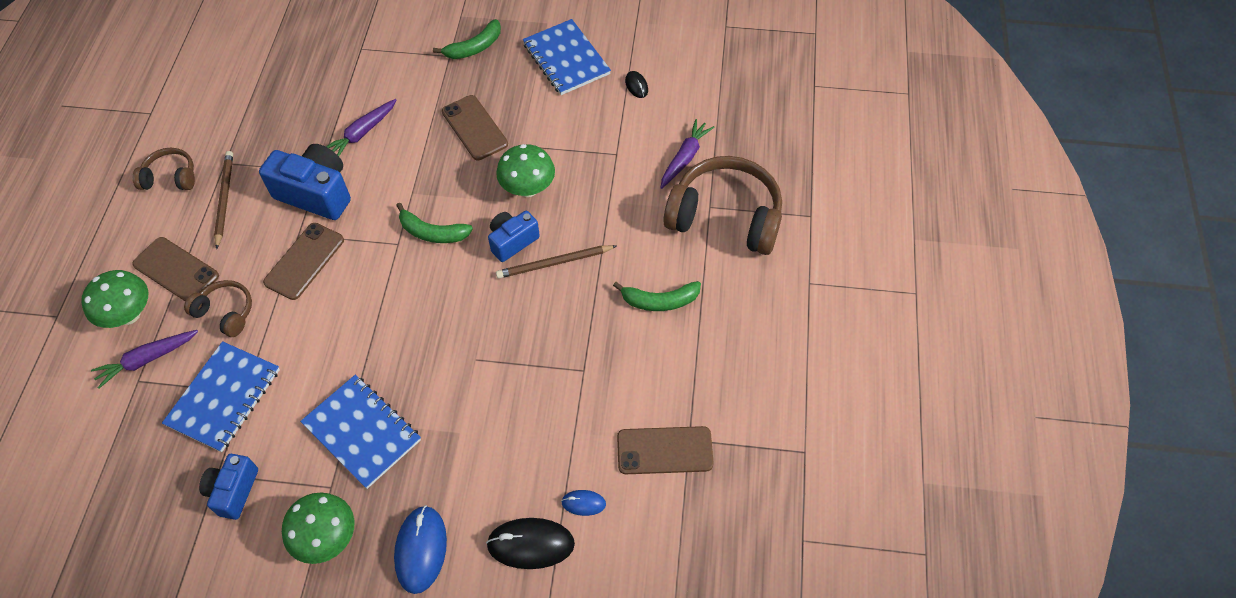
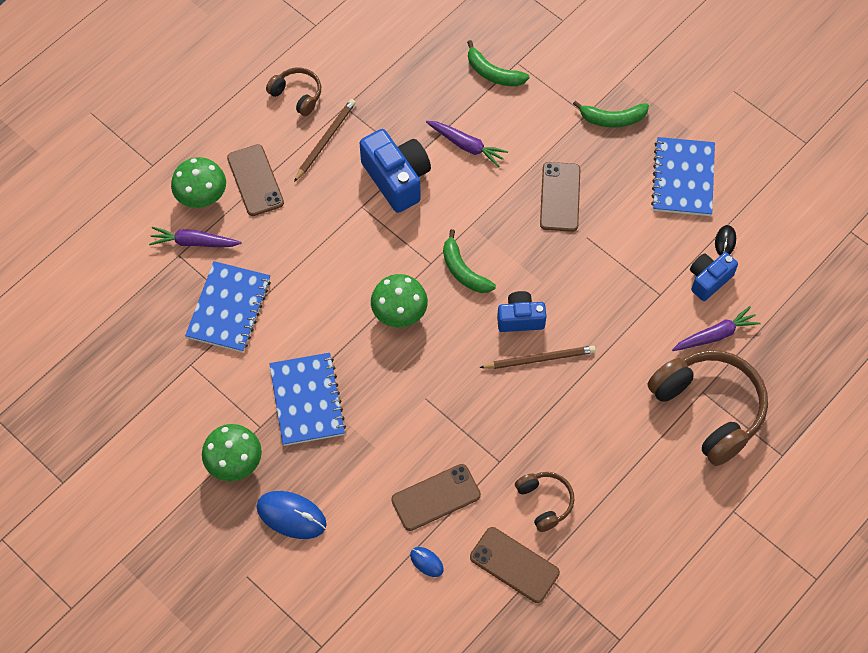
camera: 35 degrees right, 5 degrees up
blue notebook [162,341,280,452] -> blue notebook turned 45 degrees counterclockwise [185,261,271,352]
brown headphones [184,280,252,337] -> brown headphones moved to [515,472,574,532]
blue camera [199,454,258,520] -> blue camera moved to [690,252,738,301]
brown phone [263,223,344,300] -> brown phone moved to [391,464,481,531]
purple carrot [326,99,396,156] -> purple carrot turned 135 degrees counterclockwise [426,121,508,167]
blue mouse [394,505,447,594] -> blue mouse turned 75 degrees clockwise [257,491,327,539]
black mouse [486,518,575,569] -> none
green mushroom [496,144,555,197] -> green mushroom moved to [371,274,428,327]
brown pencil [496,245,616,279] -> brown pencil turned 150 degrees clockwise [479,346,596,369]
green banana [613,281,701,311] -> green banana moved to [467,40,529,86]

